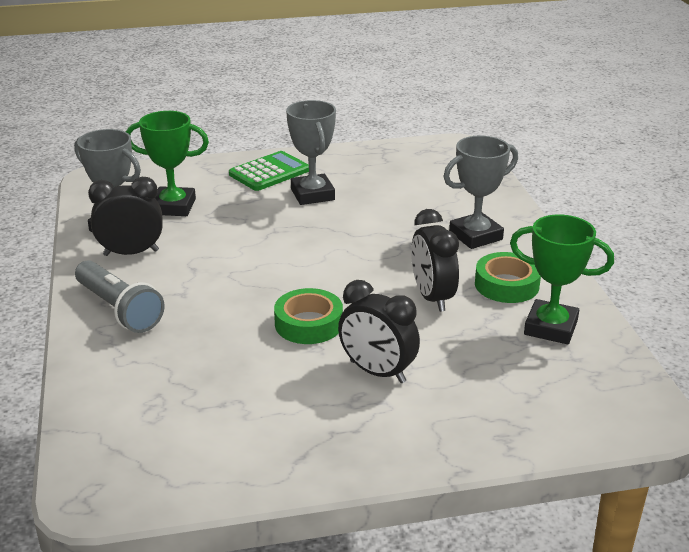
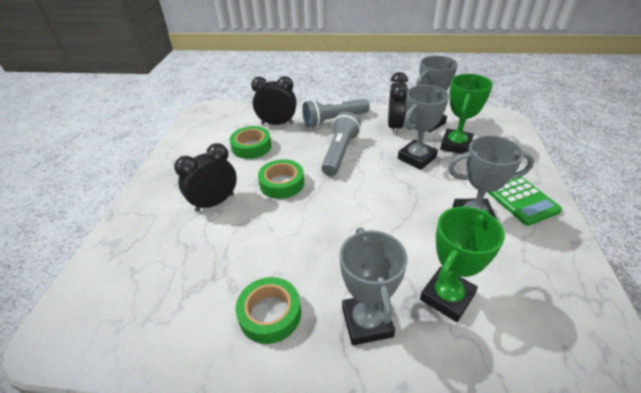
camera: 110 degrees right, 10 degrees up
black clock [411,209,459,312] -> black clock moved to [251,76,296,125]
green trophy [510,214,614,344] -> green trophy moved to [420,206,505,322]
none -> green tape [230,126,271,159]
none -> grey flashlight [321,112,361,176]
none -> grey trophy [398,85,449,170]

